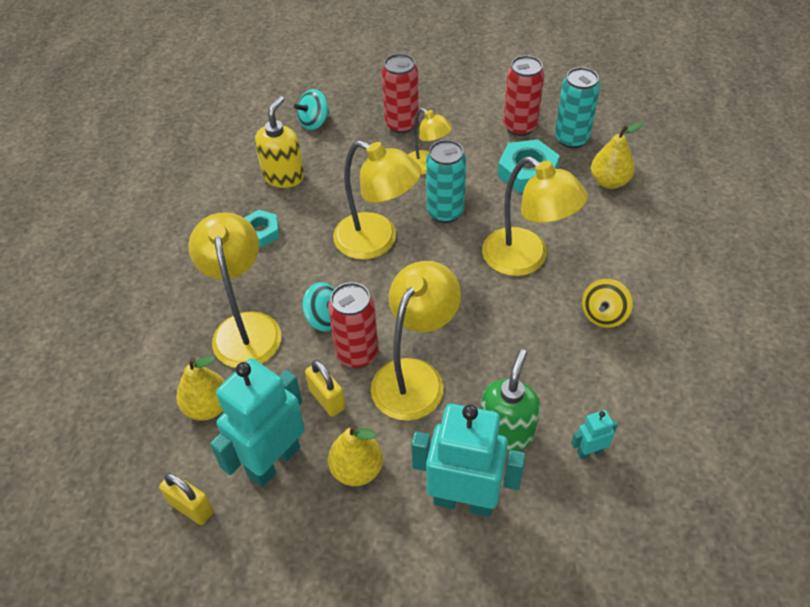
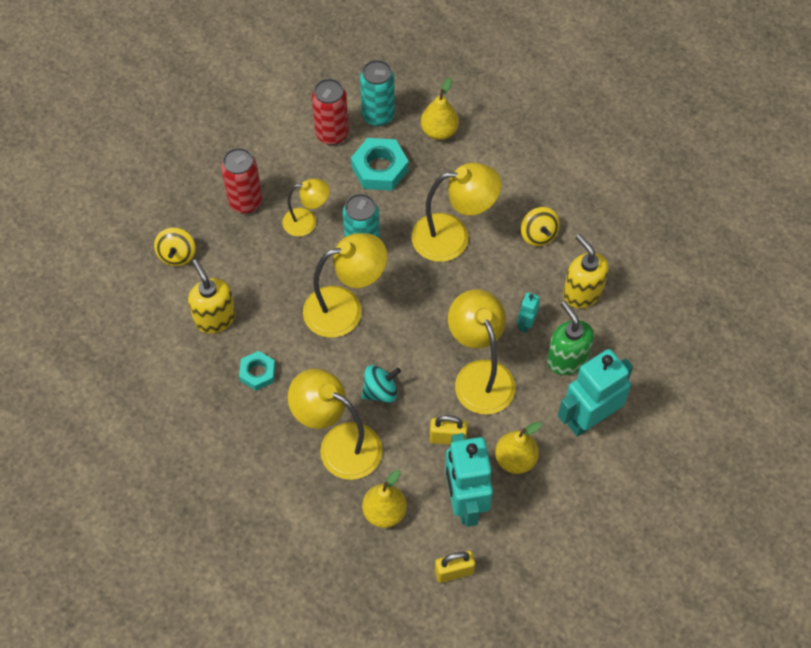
camera: 50 degrees left, 10 degrees up
turquoise spinning top [294,89,330,130] -> yellow spinning top [154,228,196,266]
red can [328,282,379,368] -> none
turquoise robot [571,410,618,459] -> turquoise robot moved to [517,292,540,333]
none -> yellow soap dispenser [563,234,609,308]

